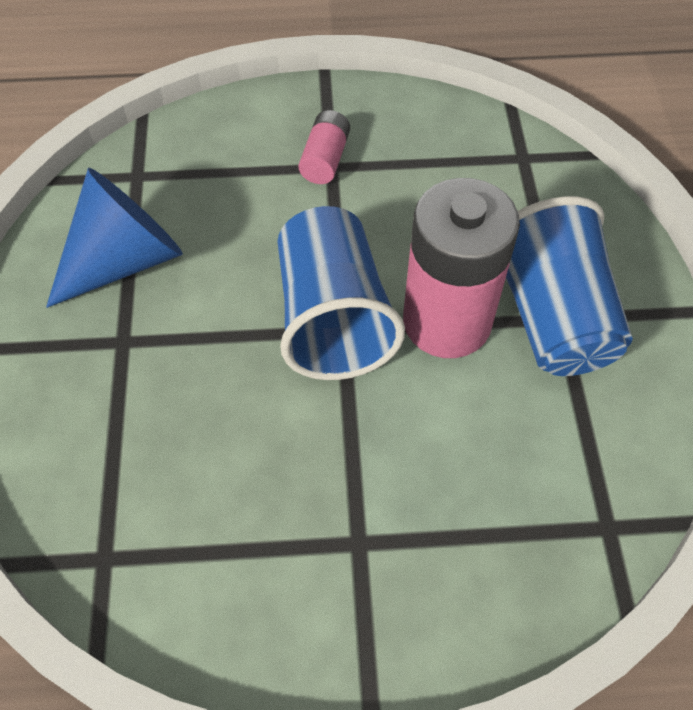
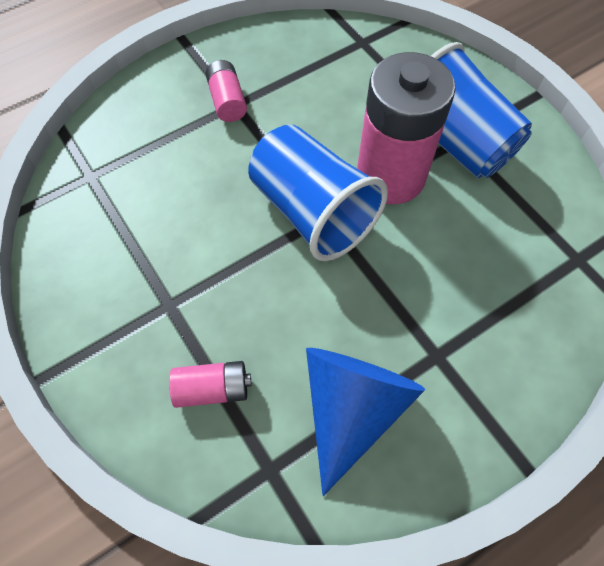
camera: 30 degrees left, 5 degrees up
blue cone [46,168,183,308] -> blue cone moved to [306,348,425,496]
none -> pink battery [169,361,252,408]

